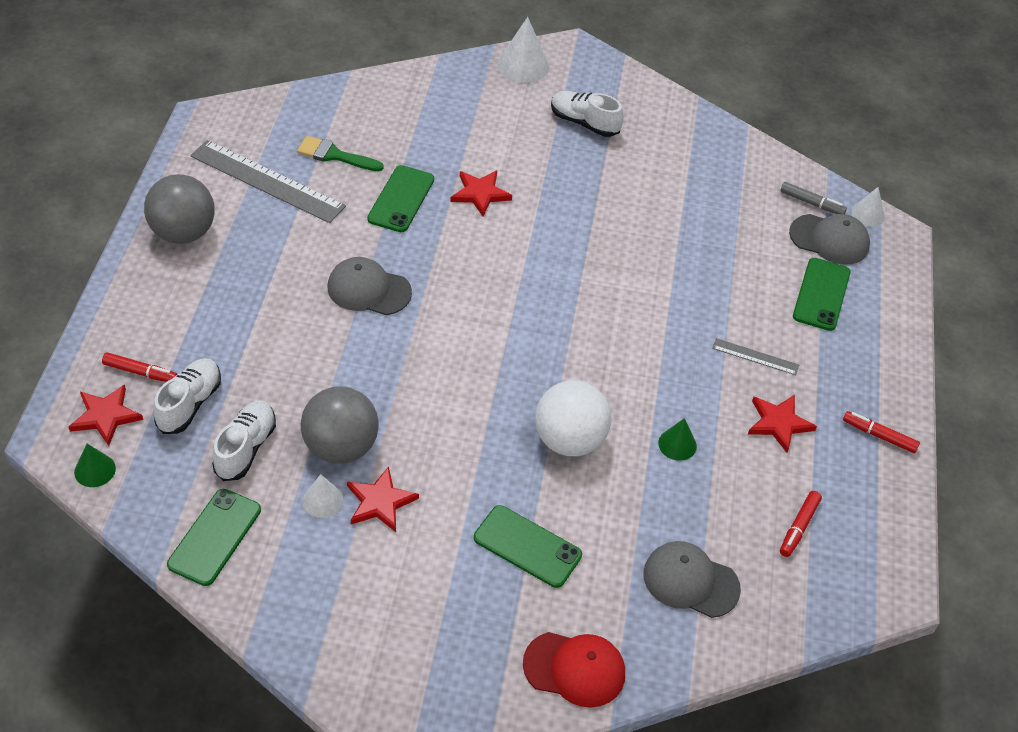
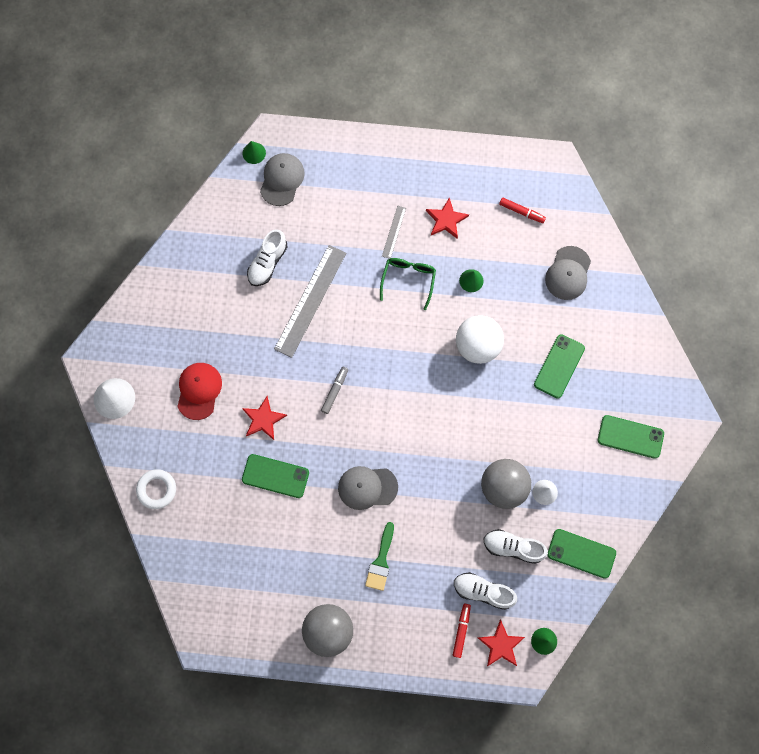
camera: 90 degrees left, 25 degrees up
grey ruler [190,140,346,223] -> grey ruler moved to [274,245,346,358]
green brush [297,136,384,172] -> green brush moved to [365,522,394,591]
grey cap [328,257,412,315] -> grey cap turned 75 degrees clockwise [338,466,398,510]
red star [347,466,419,532] -> none
red cap [523,632,625,708] -> red cap moved to [177,363,222,420]
white shoe [551,91,624,137] -> white shoe moved to [247,229,288,286]
grey marker [780,182,847,214] -> grey marker moved to [321,367,348,414]
green phone [793,258,851,331] -> green phone moved to [598,415,664,459]
red marker [843,411,920,453] -> none
white cone [851,187,885,227] -> green cone [242,141,266,164]
none -> white ring [136,469,176,509]
none -> green glasses [380,258,436,310]

